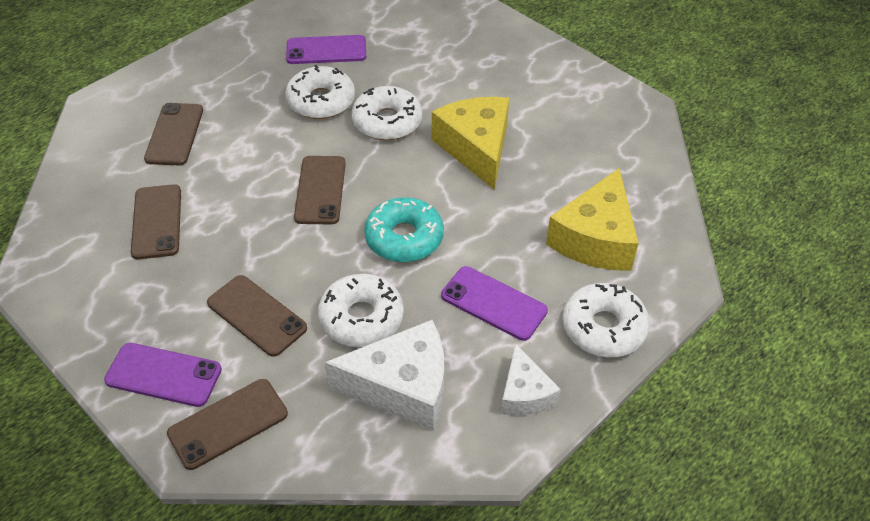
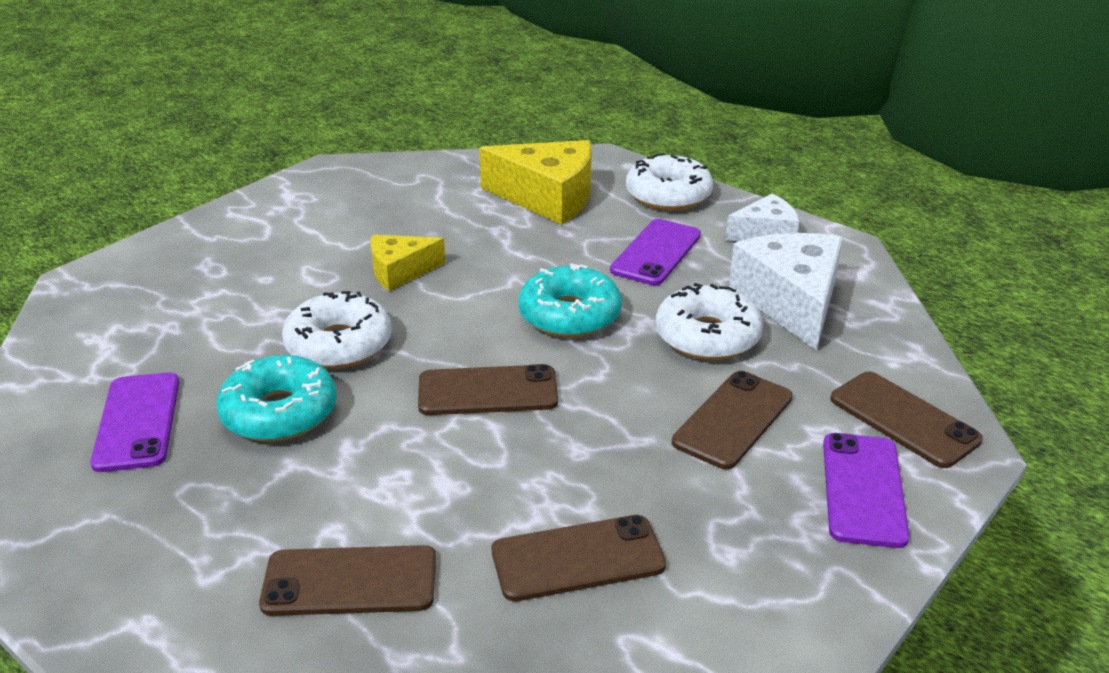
camera: 95 degrees left, 15 degrees down
white donut [285,65,355,119] -> turquoise donut [216,355,337,442]
yellow cheese [432,97,509,189] -> yellow cheese [371,235,446,291], size x0.58

